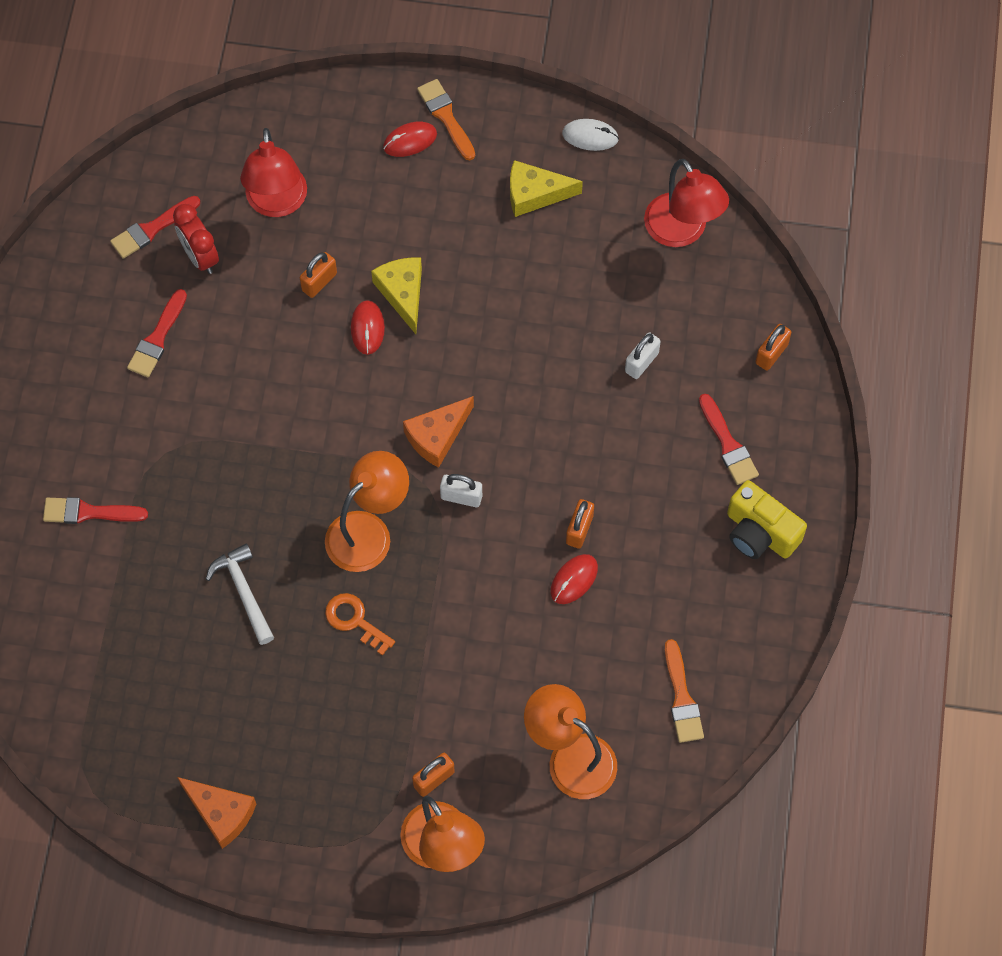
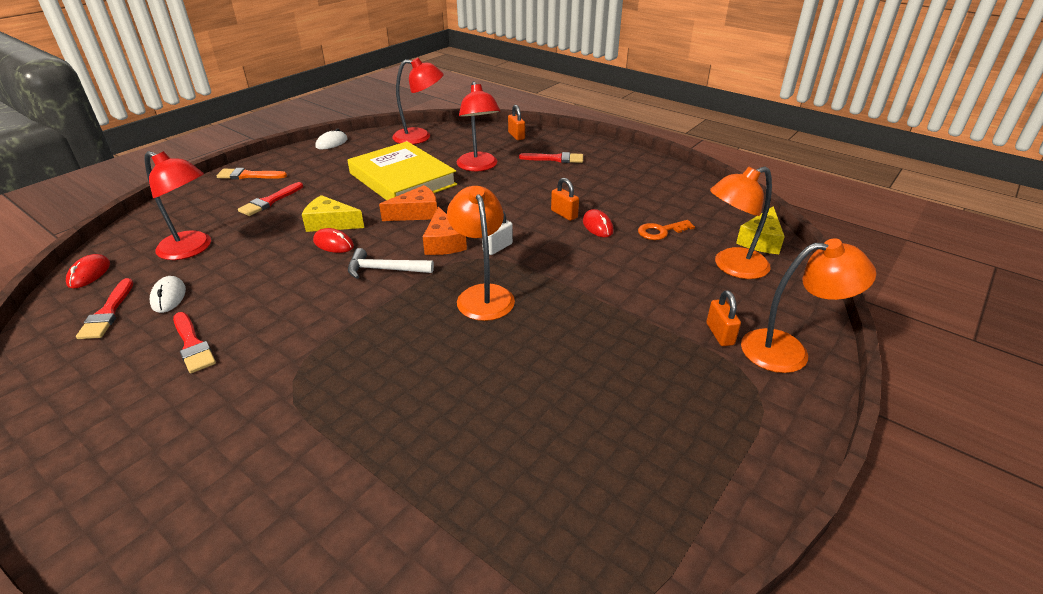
camera: 60 degrees left, 30 degrees down
red brush [43,497,148,524] -> red brush moved to [238,182,303,216]
red clock [173,204,219,274] -> white mouse [150,276,186,313]
orange cheese [177,777,256,849] -> orange cheese moved to [379,185,437,221]
white hammer [206,543,274,645] -> white hammer moved to [348,248,434,279]
orange padlock [300,252,337,298] -> none
orange key [325,593,395,656] -> orange key moved to [638,220,695,240]
red mouse [383,122,437,157] -> red mouse moved to [66,254,110,288]
yellow cheese [510,160,583,217] -> yellow cheese moved to [736,206,785,254]
white padlock [625,332,661,379] -> red lamp [457,81,500,171]
orange brush [665,639,704,743] -> none
yellow camera [727,480,807,559] -> none
none -> yellow book [348,141,457,200]

